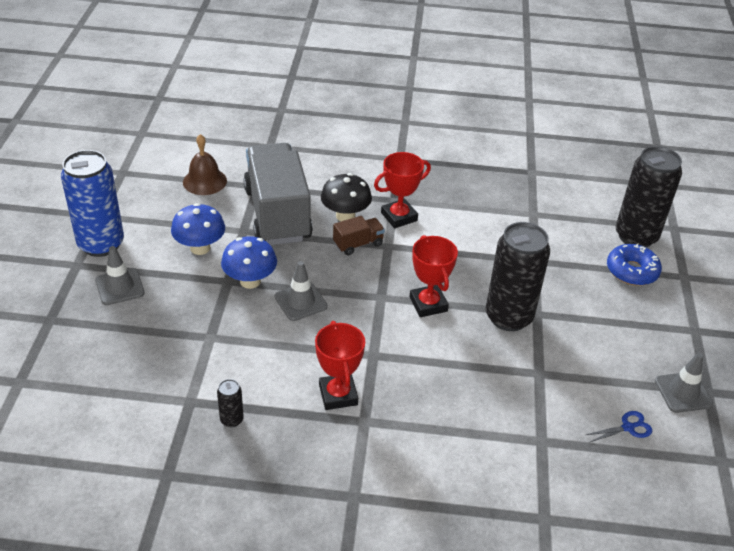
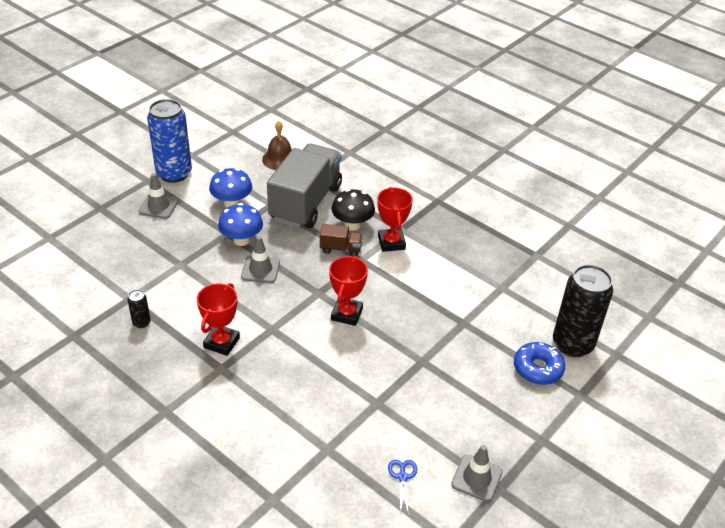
camera: 35 degrees right, 0 degrees up
red trophy [374,152,431,228] -> red trophy turned 75 degrees clockwise [377,187,413,252]
black can [486,222,550,331] -> none
blue scissors [586,411,652,442] -> blue scissors turned 105 degrees counterclockwise [388,460,417,514]

